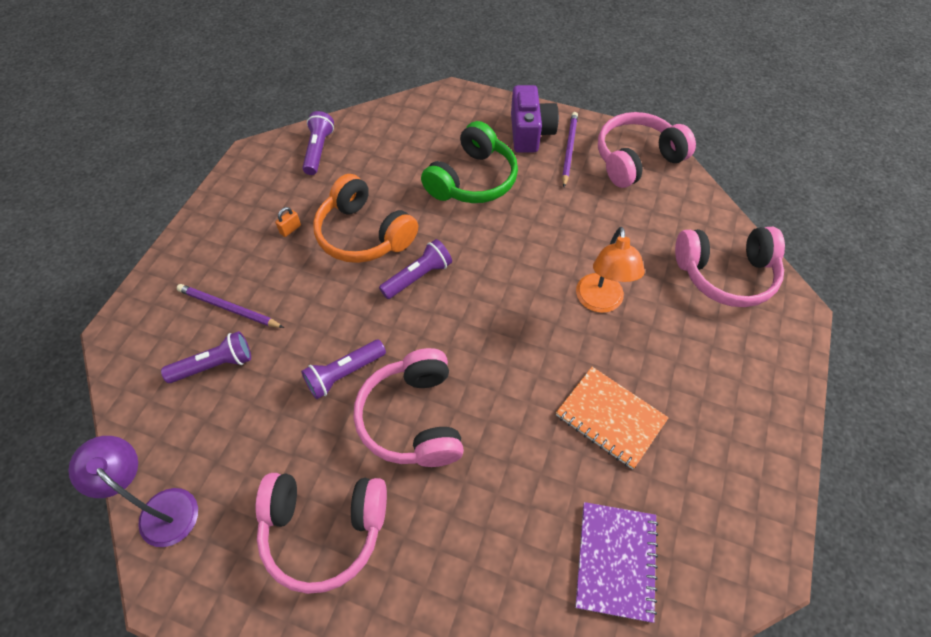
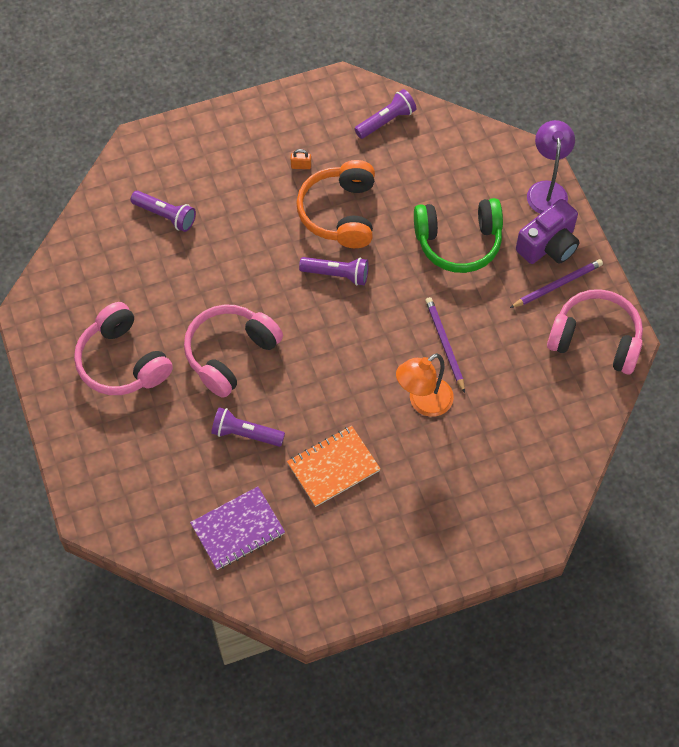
camera: 50 degrees right, 5 degrees up
purple lamp [68,436,198,547] -> purple lamp moved to [527,120,575,214]
purple pencil [177,284,284,328] -> purple pencil moved to [425,297,465,393]
purple flashlight [301,340,386,399] -> purple flashlight moved to [211,407,285,447]
orange notebook [556,367,669,469] -> orange notebook turned 60 degrees clockwise [287,426,381,507]
pink headphones [675,227,785,307] -> none

